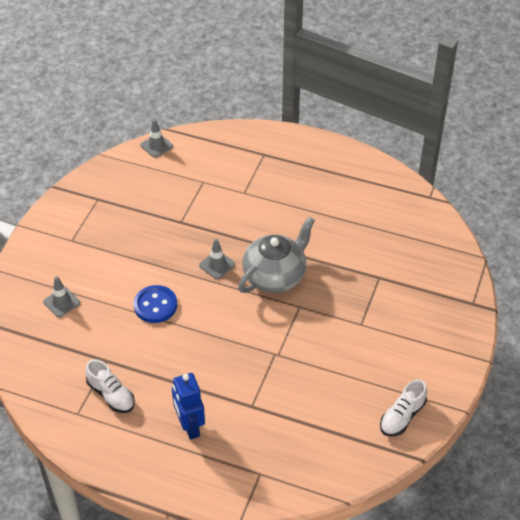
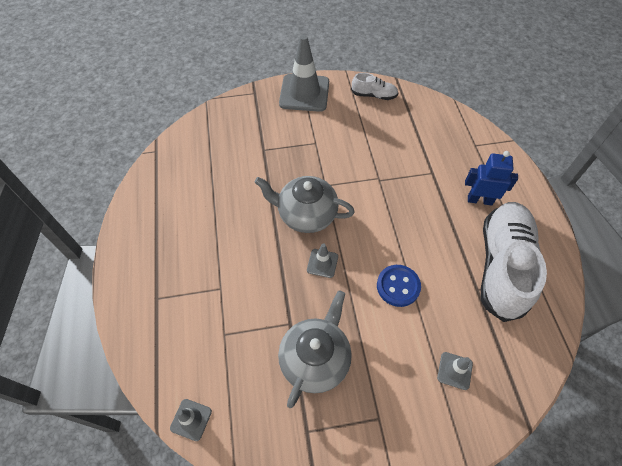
camera: 120 degrees left, 10 degrees up
white shoe [85,359,135,413] -> white shoe [481,202,547,322], size x2.19
blue robot [172,373,205,440] -> blue robot turned 120 degrees counterclockwise [465,151,518,205]
none -> grey teapot [278,290,352,408]
none -> grey traffic cone [279,35,329,112]

